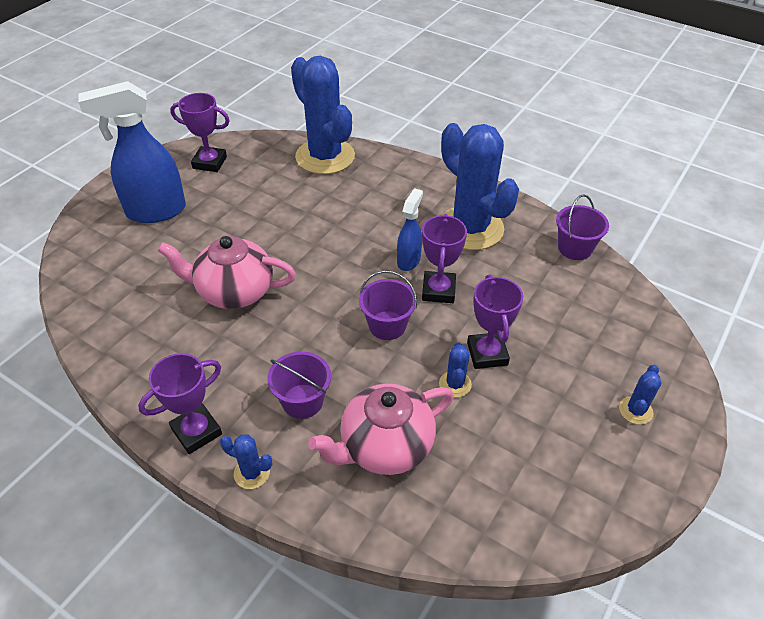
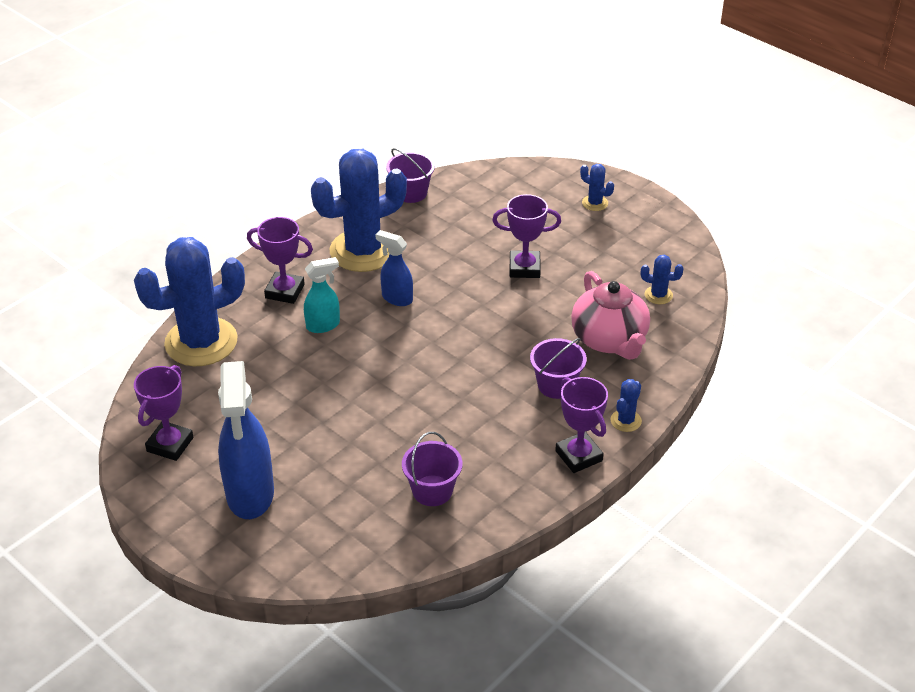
camera: 80 degrees left, 5 degrees down
pink teapot [158,236,296,309] -> none
purple bucket [359,270,417,340] -> purple bucket moved to [402,432,462,506]
purple trophy [422,214,467,303] -> purple trophy moved to [247,217,313,304]
blue cactus [439,342,472,398] -> blue cactus moved to [641,255,684,304]
none -> turquoise spray bottle [304,257,340,333]

